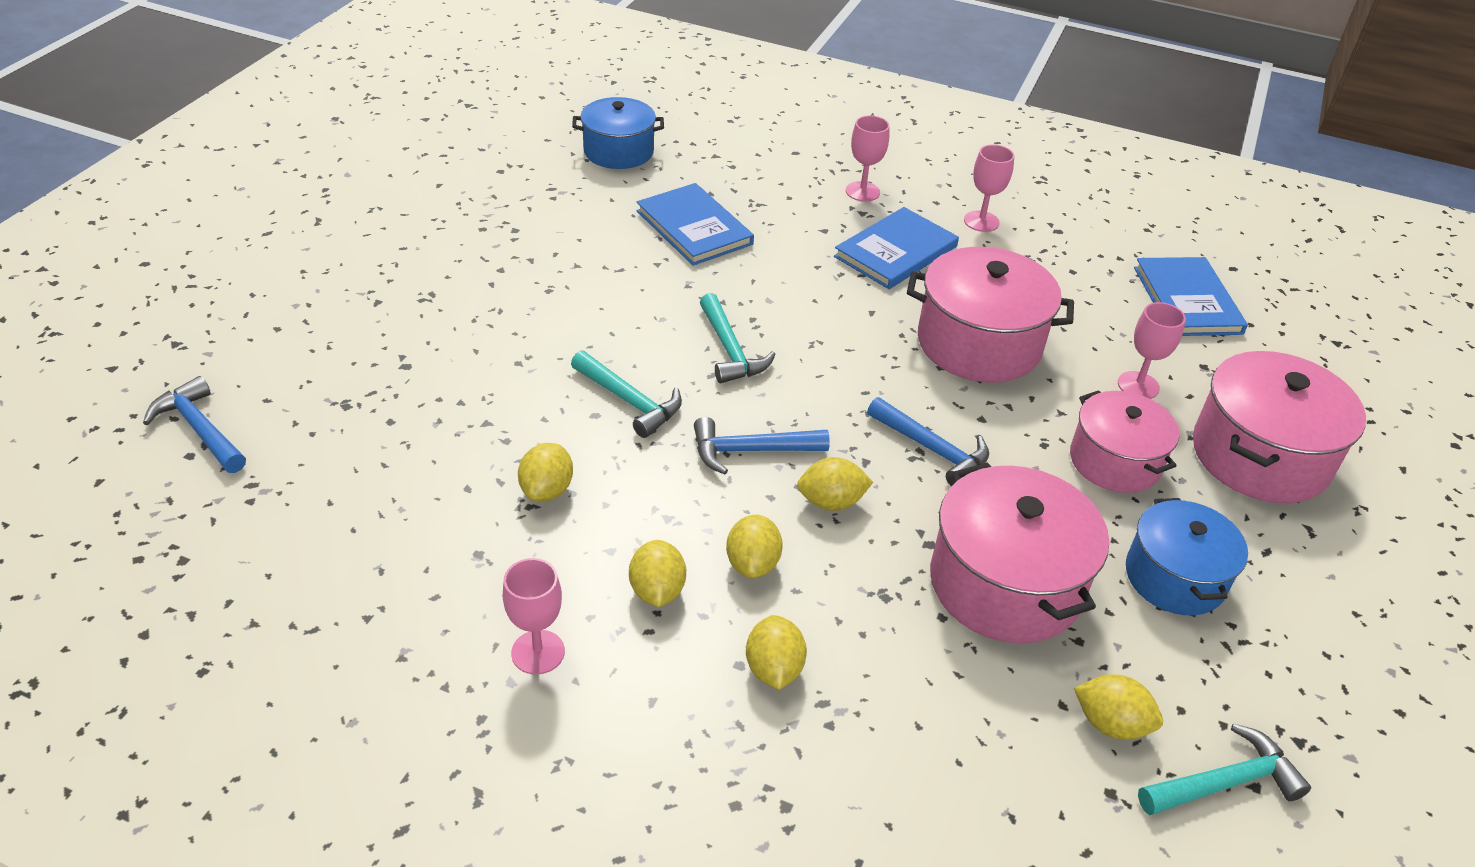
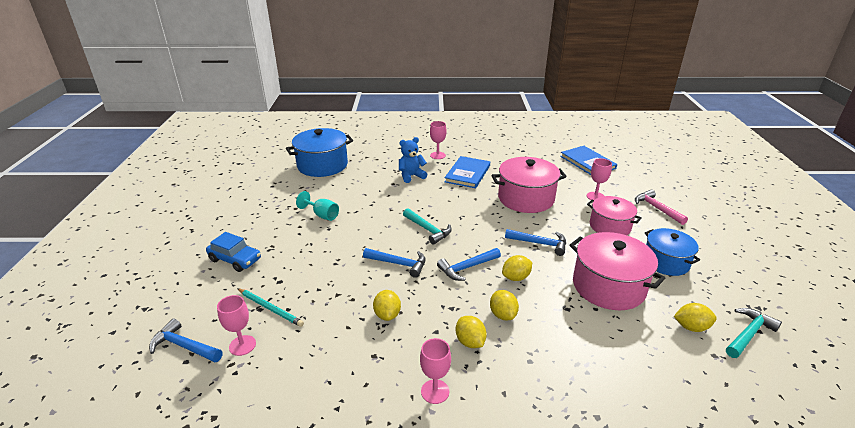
camera: 20 degrees left, 10 degrees down
turquoise hammer [571,351,682,438] -> blue hammer [363,248,426,278]
blue pot [572,97,664,169] -> blue pot [286,128,353,177], size x1.51
blue book [637,183,754,266] -> none
yellow lemon [746,615,807,690] -> none
pink goblet [964,145,1014,232] -> pink goblet moved to [217,295,256,356]
pink pot [1193,351,1366,503] -> pink hammer [635,189,688,225]
none -> blue car [206,232,261,272]
none -> turquoise pencil [237,288,304,327]
none -> turquoise goblet [296,191,339,221]
none -> blue teddy bear [399,137,427,183]

